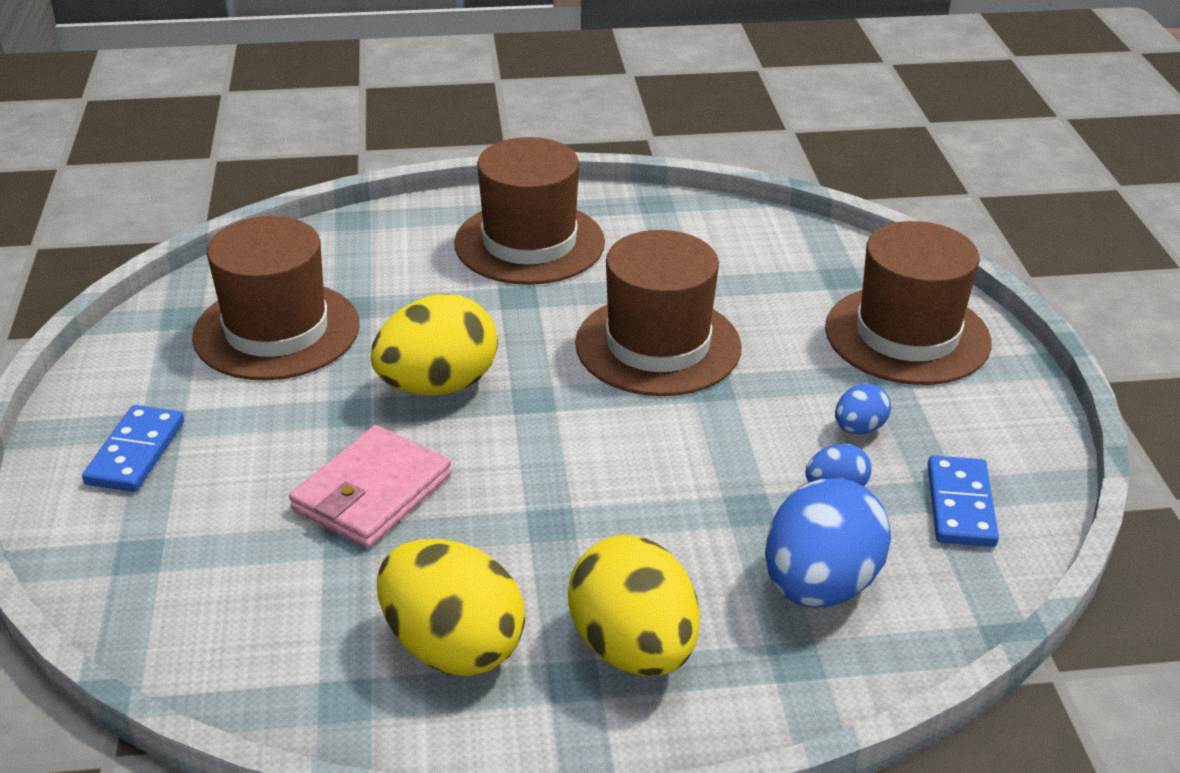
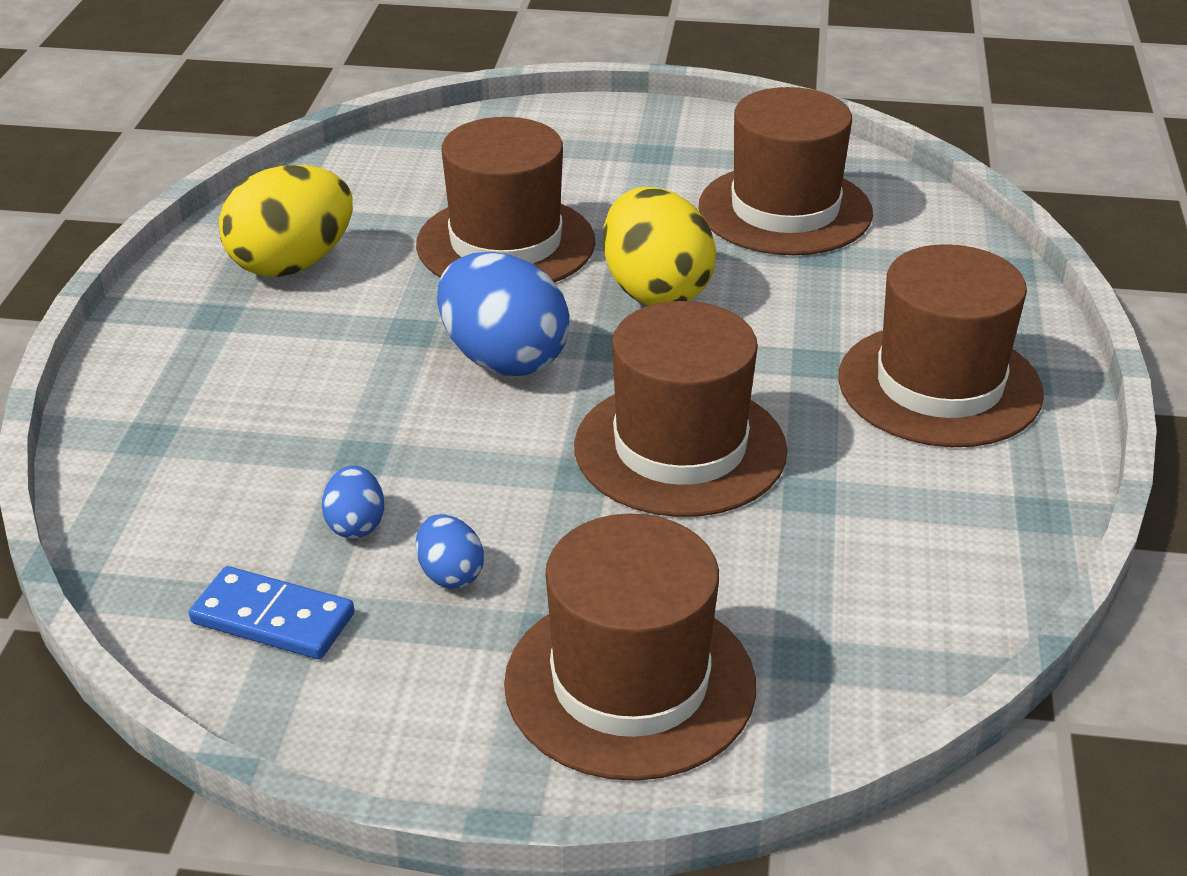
camera: 105 degrees right, 0 degrees up
blue domino [82,405,184,492] -> none
pink wallet [289,425,452,548] -> brown hat [416,117,595,283]
yellow egg [568,535,700,676] -> none
blue egg [765,478,891,608] -> blue egg moved to [437,252,570,376]

